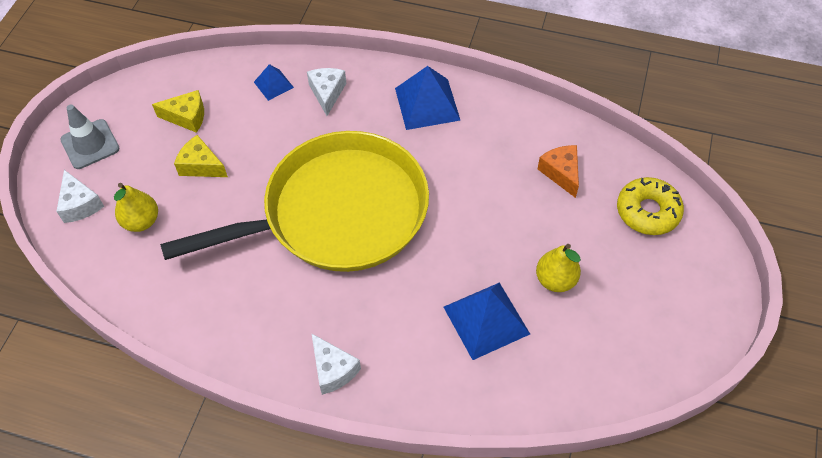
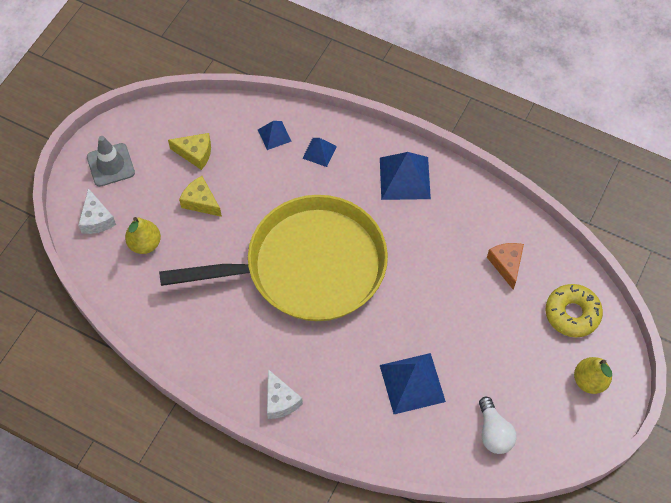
camera: 10 degrees right, 5 degrees up
white cheese [307,68,346,116] -> blue pyramid [302,138,337,167]
yellow pear [536,244,581,292] -> yellow pear moved to [574,357,612,394]
none -> white light bulb [479,397,517,454]

